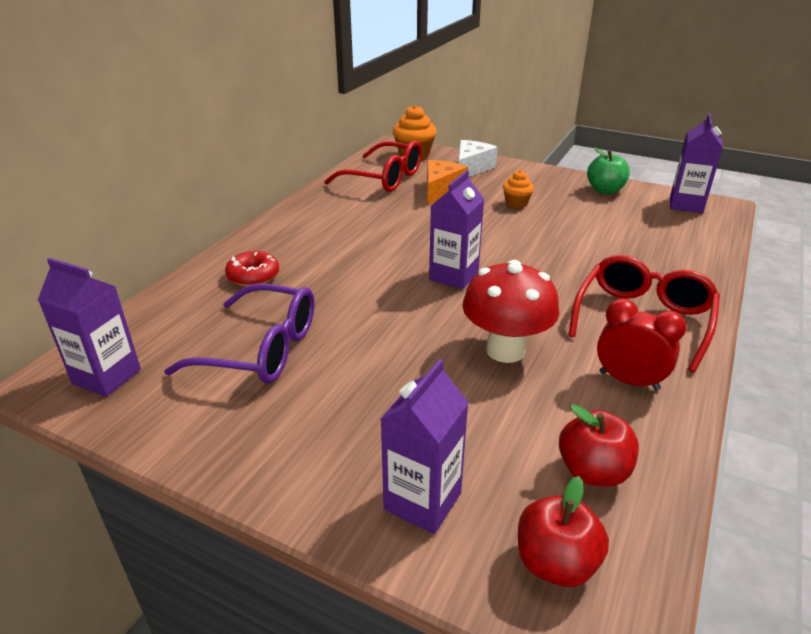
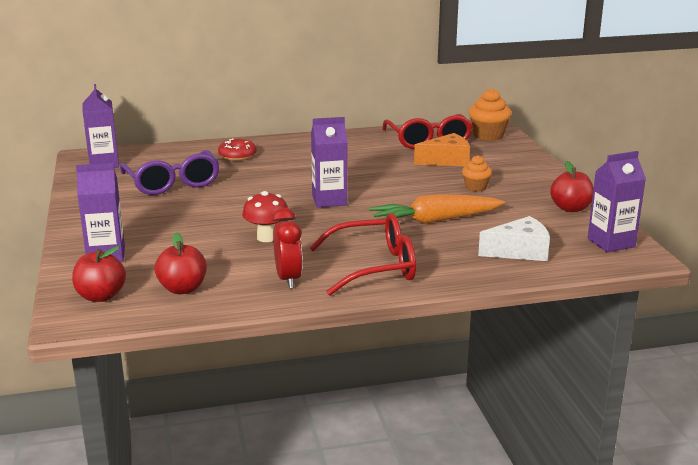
camera: 50 degrees right, 10 degrees down
white cheese [458,140,498,177] -> white cheese moved to [478,216,550,261]
red mushroom [462,260,559,363] -> red mushroom [242,191,288,242], size x0.66
green apple [587,147,630,194] -> red apple [550,161,594,212]
none -> orange carrot [369,194,505,224]

